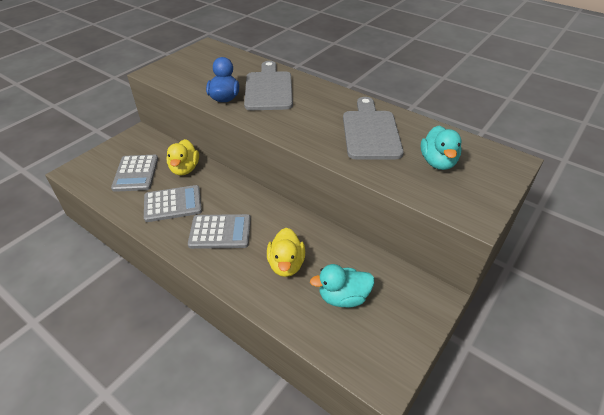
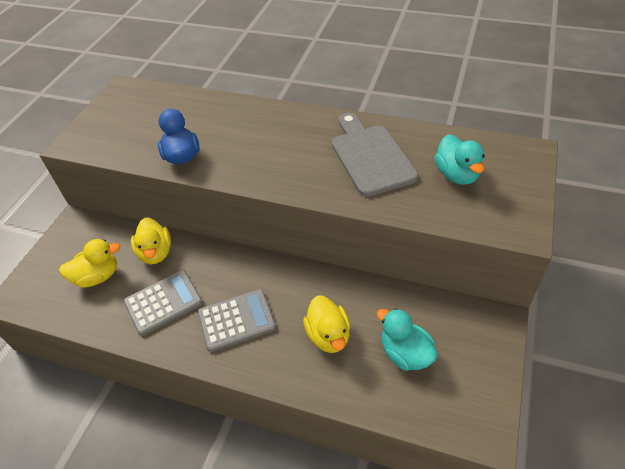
camera: 15 degrees left, 5 degrees up
grey calculator [111,155,158,192] -> yellow duck [59,239,120,288]
grey cutting board [244,61,293,110] -> none
turquoise duck [310,264,374,308] -> turquoise duck turned 75 degrees clockwise [377,308,438,371]

